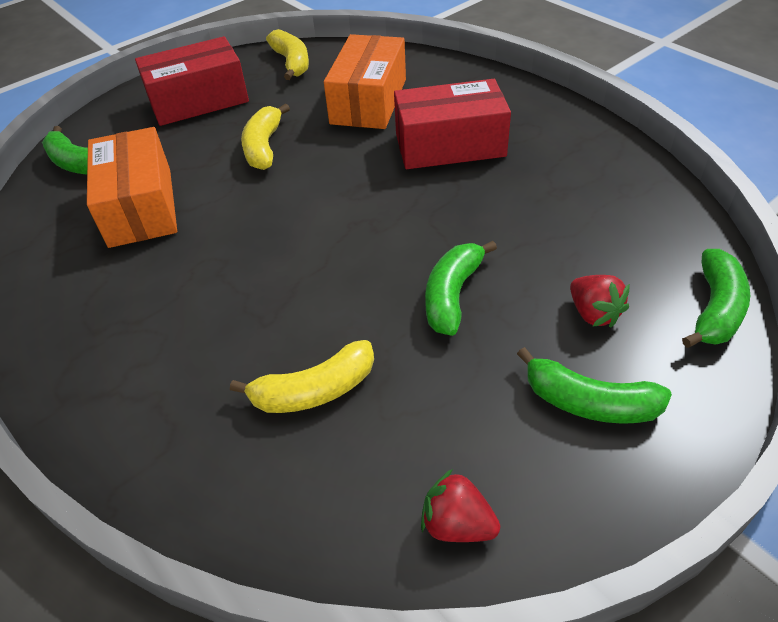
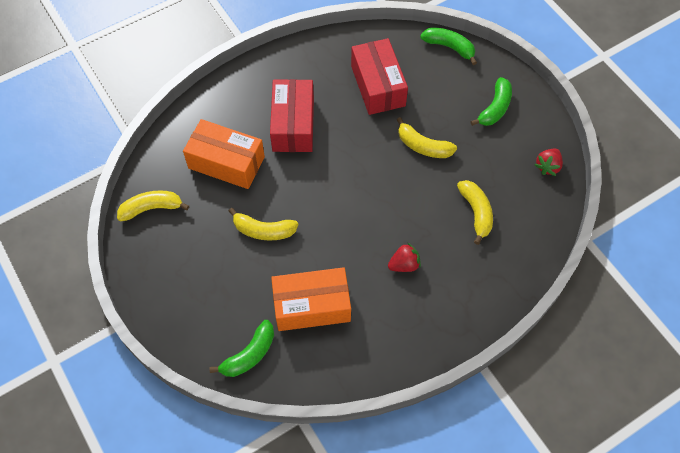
camera: 85 degrees left, 15 degrees up
red box [135,36,249,126] -> red box moved to [351,38,408,115]
green banana [425,241,497,336] -> yellow banana [397,117,457,158]
red strawberry [570,275,630,328] -> red strawberry moved to [388,242,421,272]

